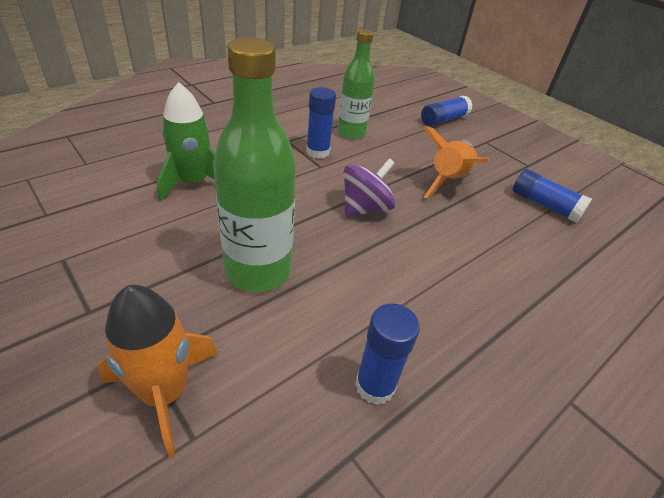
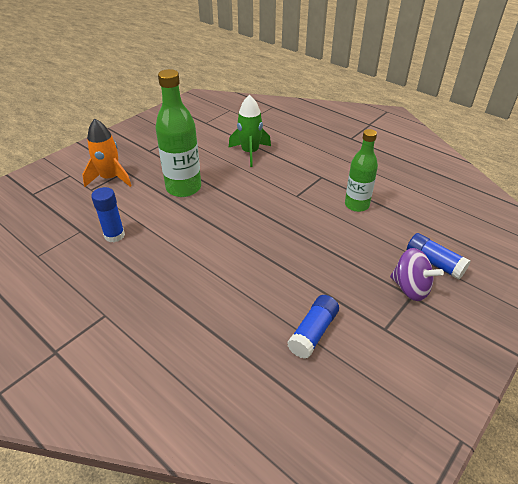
camera: 85 degrees right, 0 degrees up
blue glue stick [306,87,336,159] -> none
purple spinning top [343,159,396,217] -> purple spinning top moved to [390,248,444,301]
orange rocket [423,126,489,199] -> none

